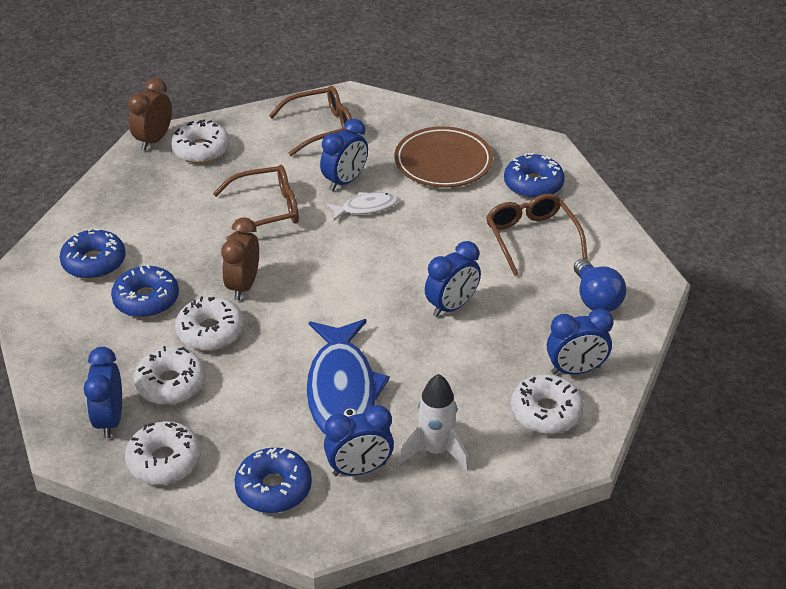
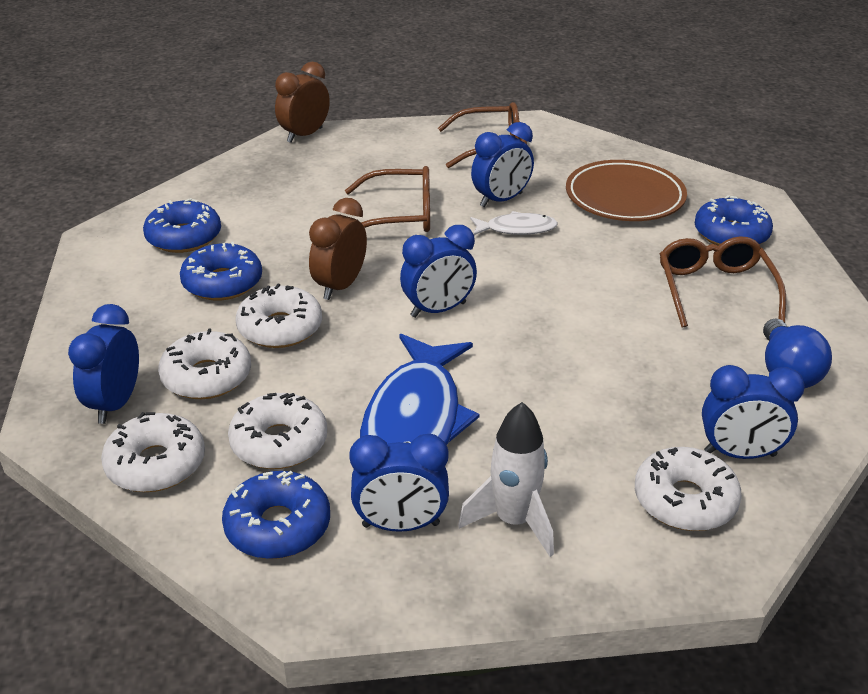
camera: 15 degrees right, 5 degrees down
white donut [171,120,230,163] -> white donut moved to [228,393,327,469]
blue clock [425,241,481,317] -> blue clock moved to [400,225,477,318]

